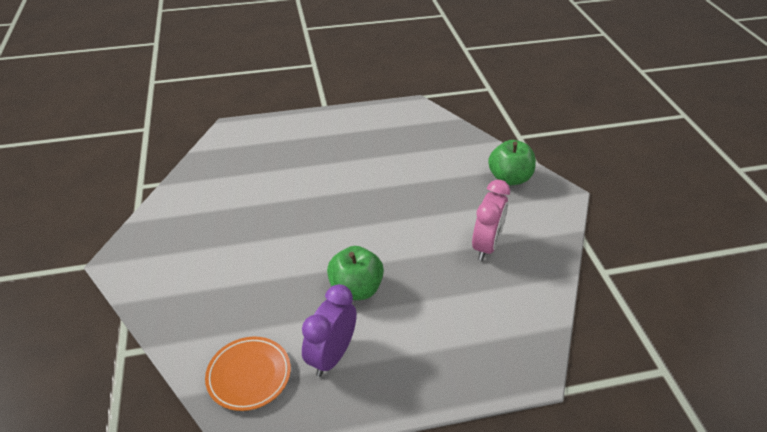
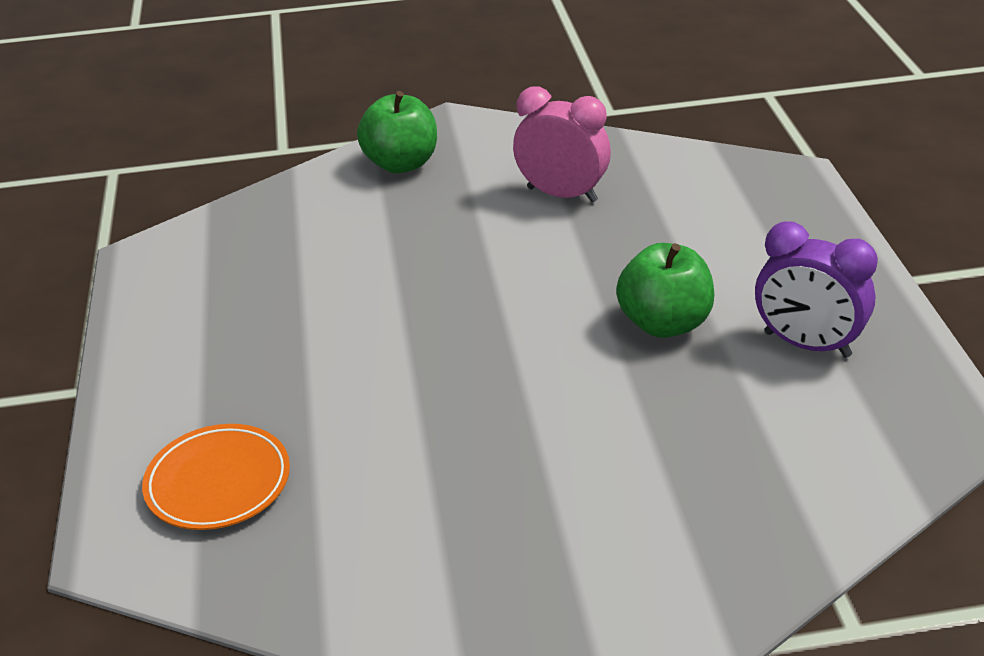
camera: 85 degrees left, 5 degrees down
orange plate [205,337,291,411] -> orange plate moved to [142,424,290,530]

